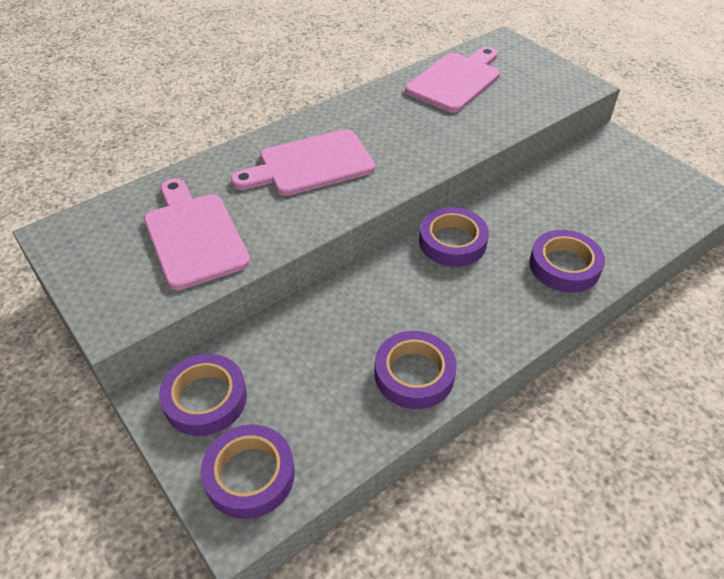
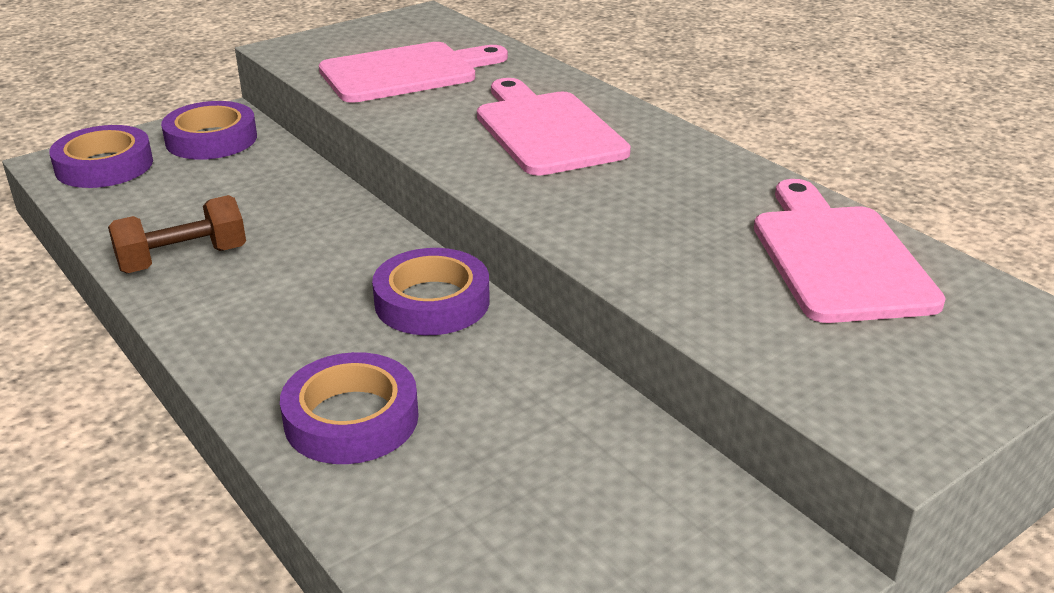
camera: 90 degrees right, 15 degrees down
purple tape [375,331,457,409] -> brown dumbbell [108,195,246,273]
pink cutting board [405,47,500,113] -> pink cutting board turned 135 degrees counterclockwise [754,179,946,323]

